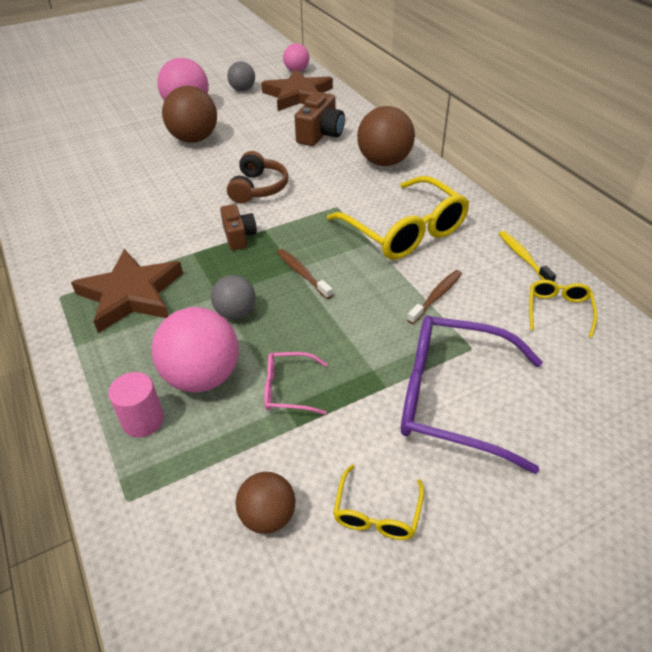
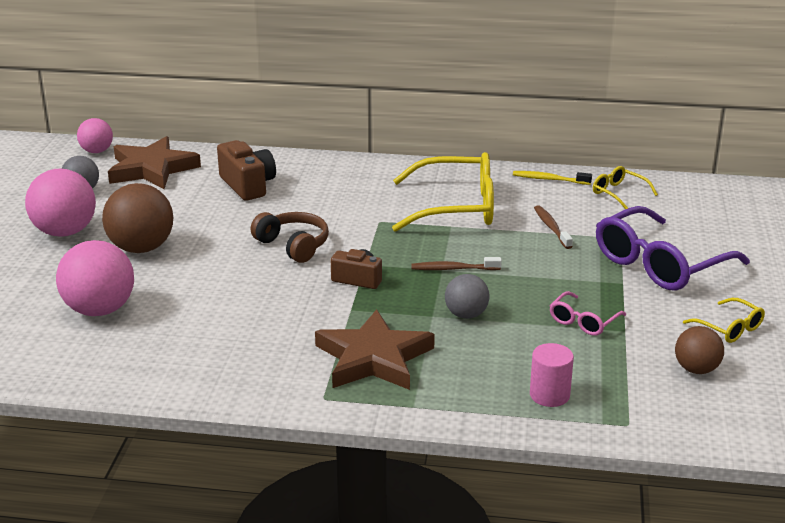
camera: 55 degrees left, 15 degrees down
pink ball [151,307,239,392] -> pink ball moved to [56,240,134,316]
brown ball [357,106,415,166] -> none

